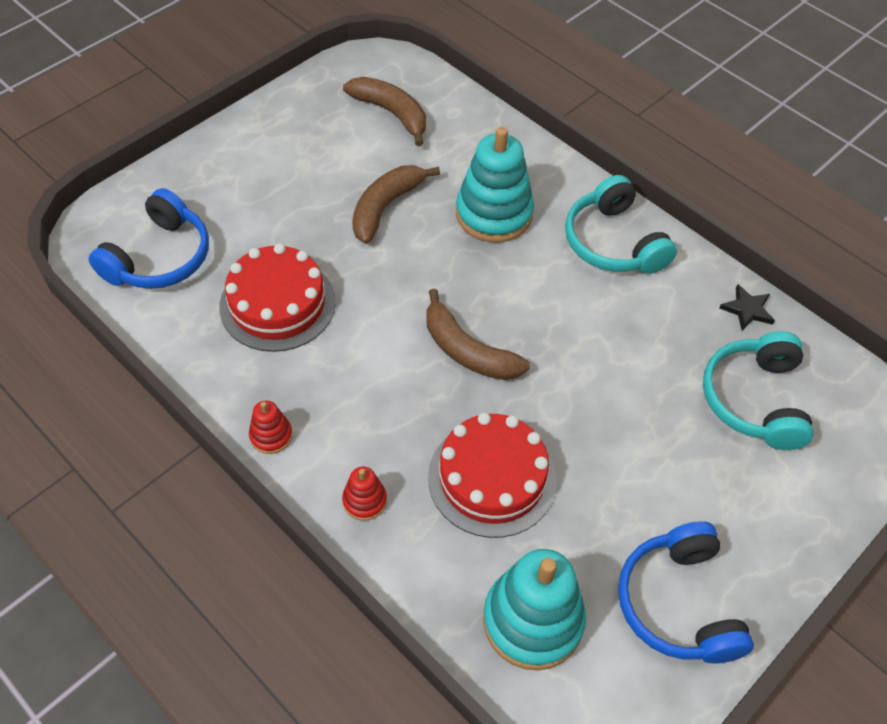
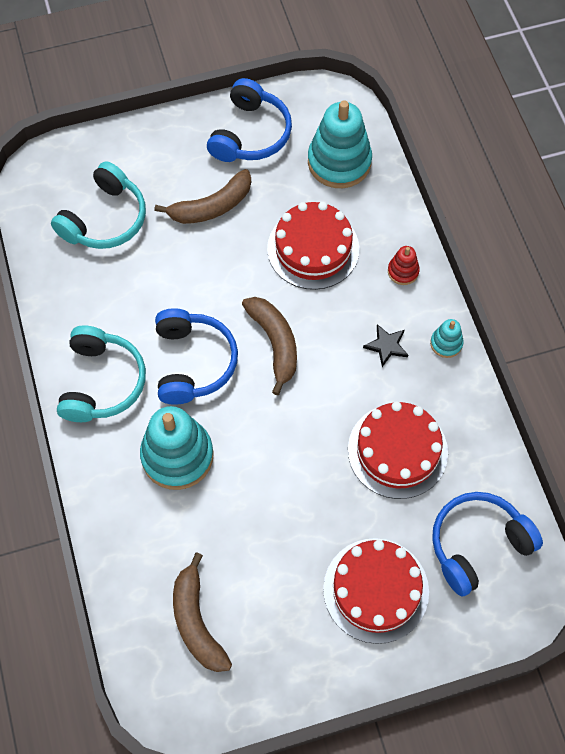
camera: 150 degrees left, 10 degrees up
red stacking toy [249,401,292,454] -> turquoise stacking toy [430,319,464,358]
brown banana [352,165,440,244] -> brown banana moved to [154,169,251,224]
black star [719,284,775,331] -> black star moved to [363,324,408,367]
none -> blue headphones [155,308,238,405]
none -> red cake [323,538,429,644]

